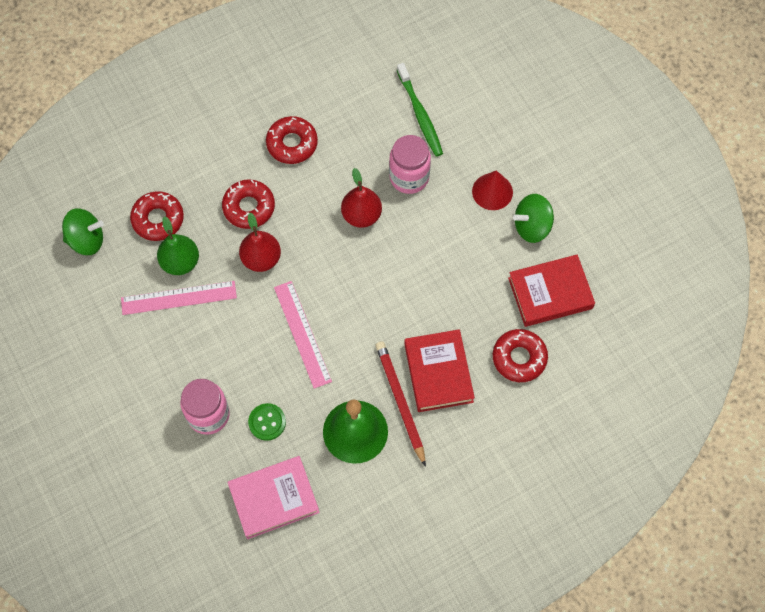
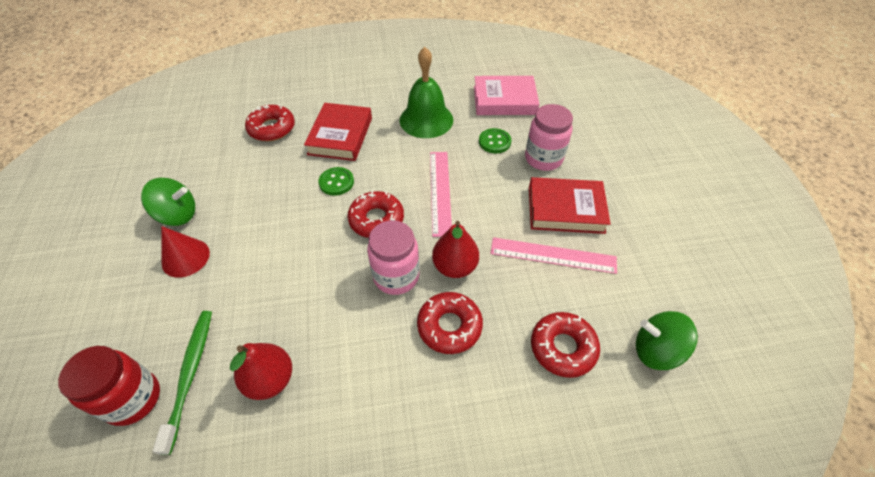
camera: 160 degrees left, 15 degrees down
green pear [157,216,199,275] -> none
red donut [266,116,318,164] -> red donut moved to [348,191,404,238]
red pear [341,168,382,228] -> red pear moved to [230,343,292,400]
red pencil [375,341,426,467] -> none
pink jar [389,135,431,194] -> pink jar moved to [367,220,419,295]
red book [508,255,595,327] -> red book moved to [529,177,611,234]
none -> red jar [58,346,160,426]
none -> green button [318,167,354,196]

